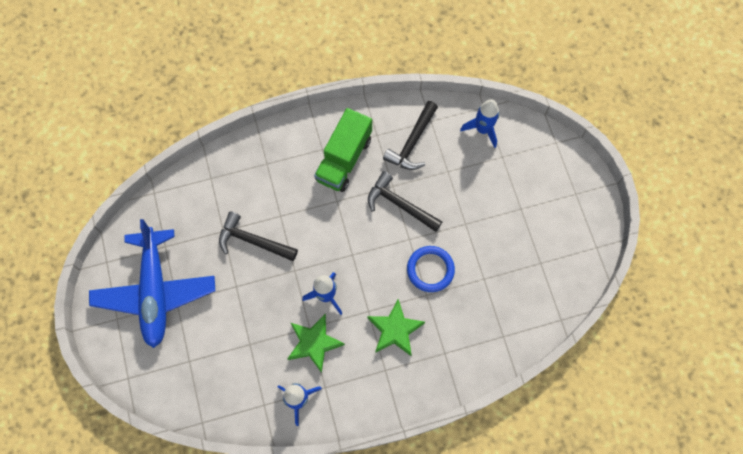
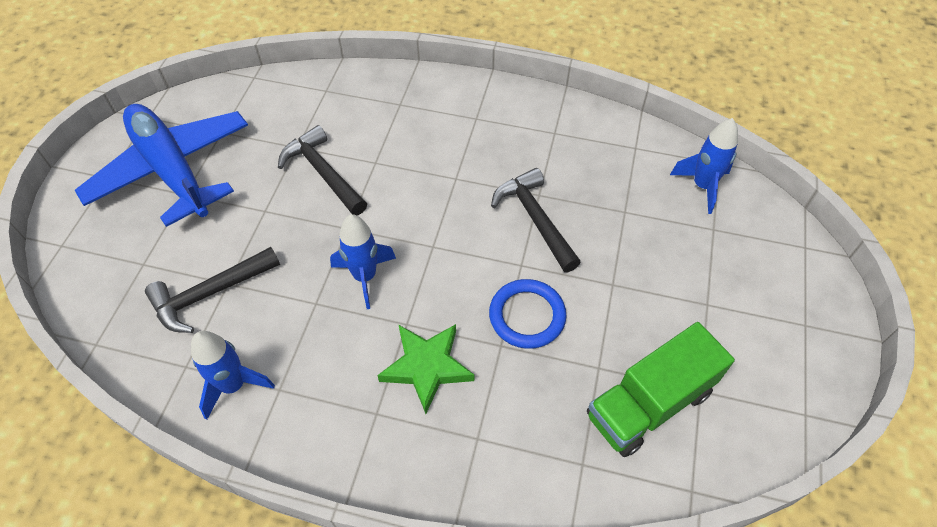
camera: 30 degrees right, 15 degrees down
blue plane [89,219,215,348] -> blue plane turned 120 degrees clockwise [75,104,248,227]
green star [287,314,345,373] -> none
green truck [314,108,372,192] -> green truck moved to [587,322,735,457]
black hammer [383,101,438,170] -> black hammer moved to [145,247,280,333]

